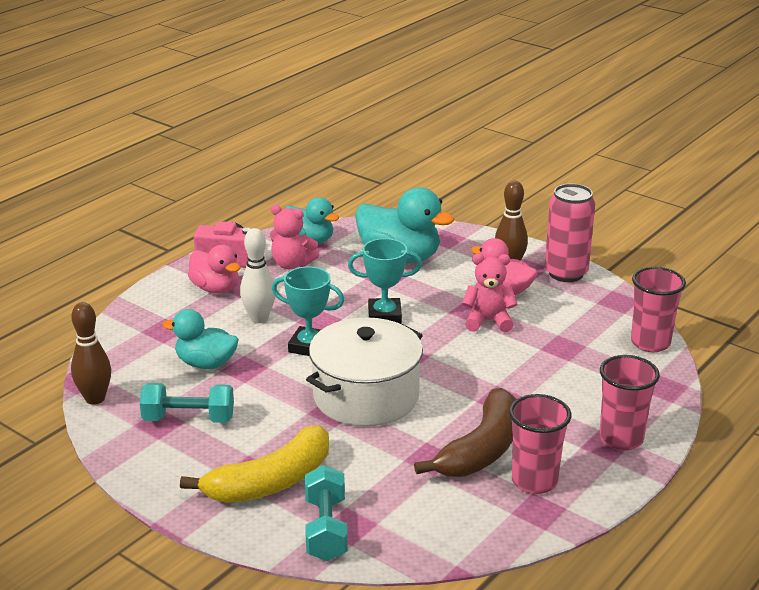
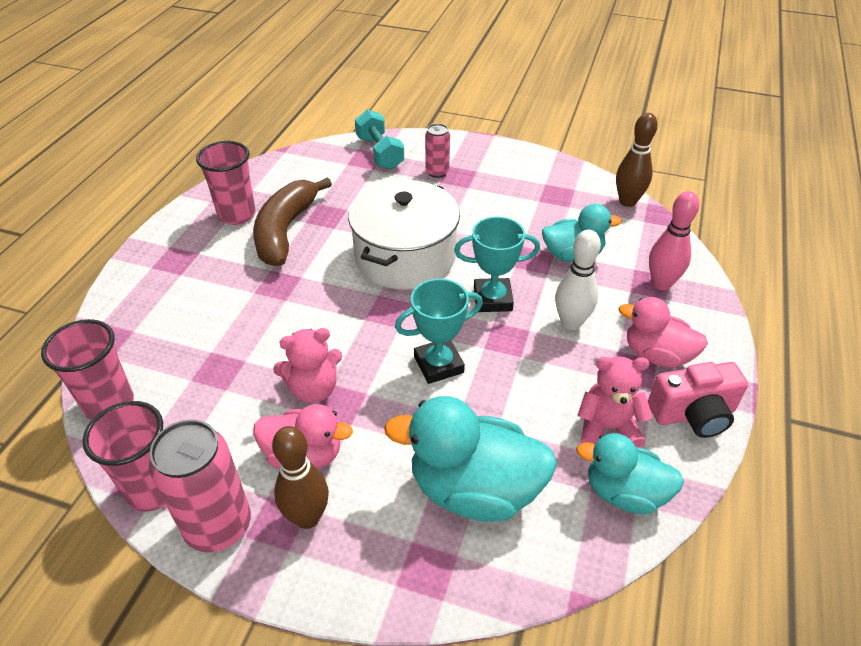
camera: 160 degrees right, 15 degrees up
turquoise dumbbell [140,383,234,423] -> none
yellow banana [180,425,329,503] -> pink can [425,124,450,178]
pink cup [599,355,660,451] -> pink cup moved to [82,401,166,512]
none -> pink bowling pin [649,191,699,290]

